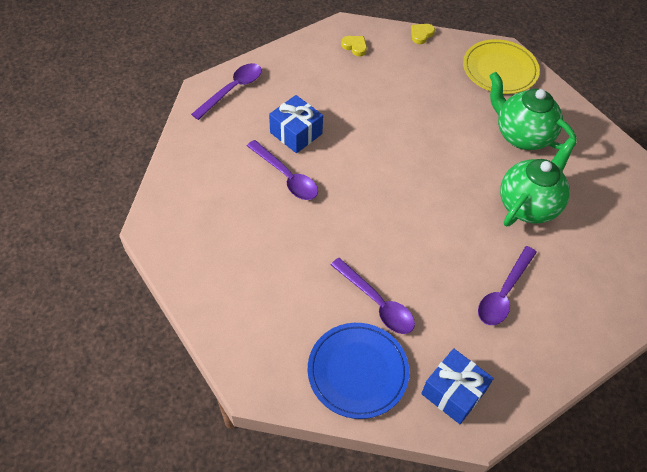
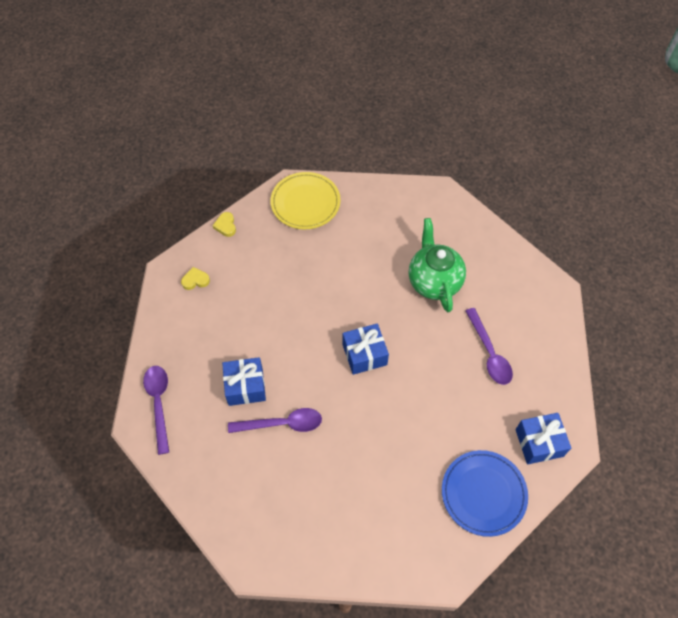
camera: 50 degrees left, 5 degrees up
purple spoon [331,258,415,334] -> none
green teapot [489,72,577,150] -> none
none -> blue gift [343,324,389,375]

